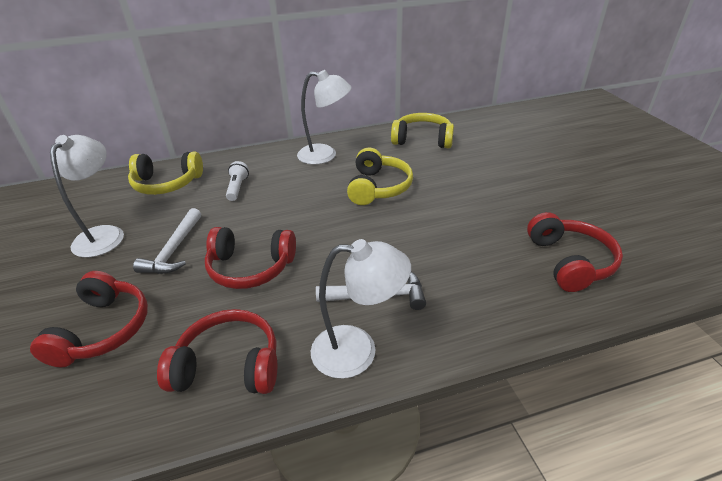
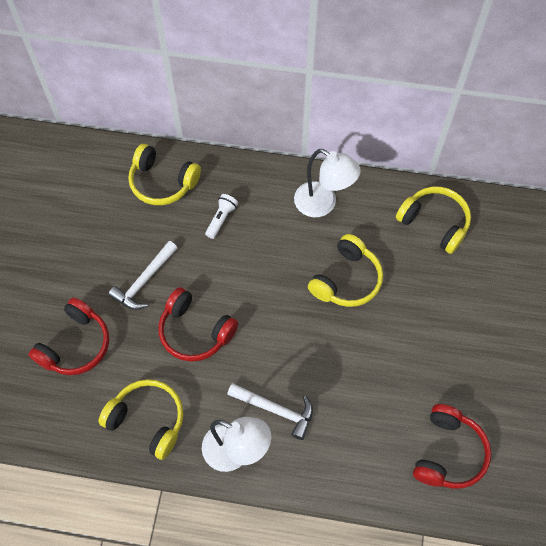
camera: 25 degrees right, 25 degrees up
white lamp [50,135,124,258] -> none
red headphones [157,309,277,394] -> yellow headphones [99,379,184,460]

